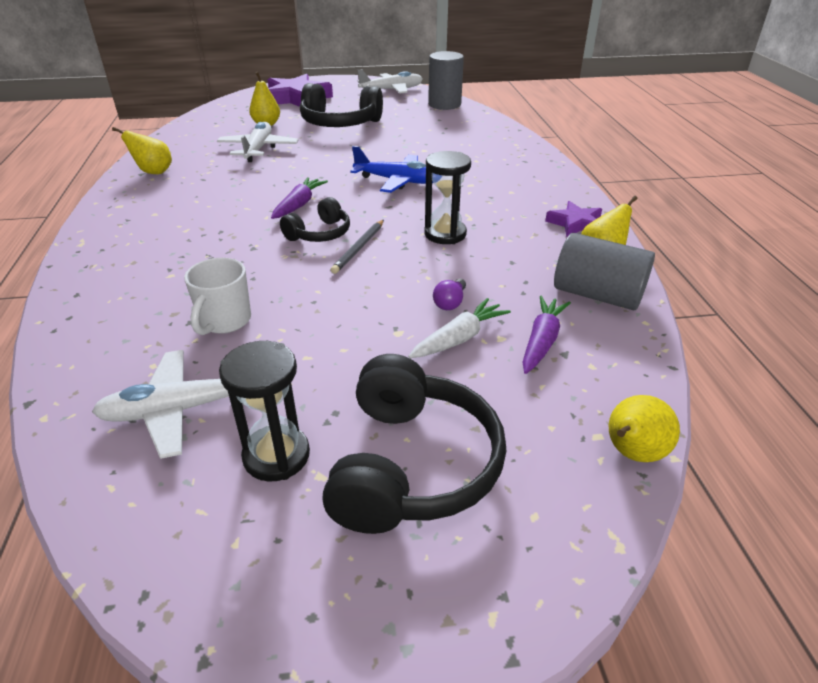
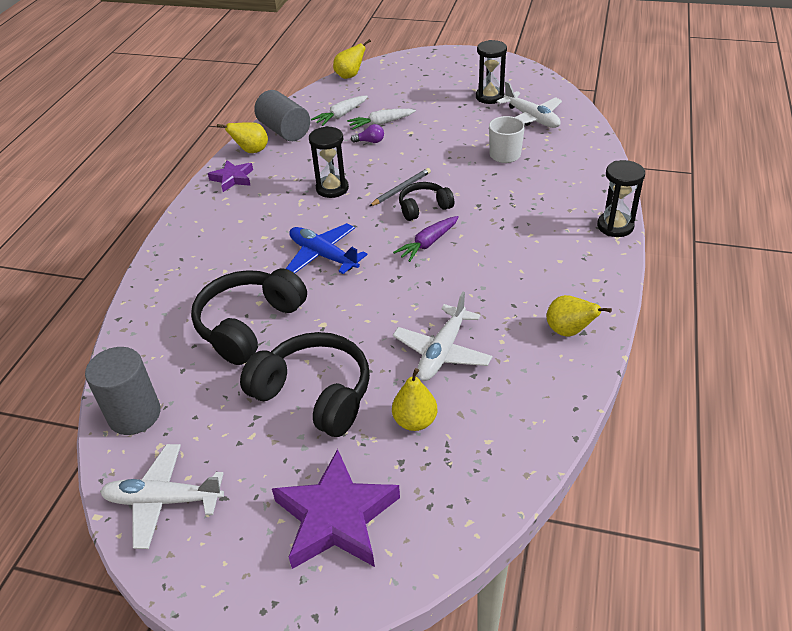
camera: 155 degrees left, 5 degrees up
white plane [92,350,229,459] -> white plane turned 45 degrees clockwise [497,81,562,128]
black headphones [322,354,506,534] -> black headphones moved to [191,269,307,365]
purple light bulb [433,278,466,310] -> purple light bulb turned 45 degrees clockwise [351,124,384,143]
purple carrot [523,295,571,374] -> white carrot [311,96,368,126]
none -> black hourglass [597,160,645,237]

